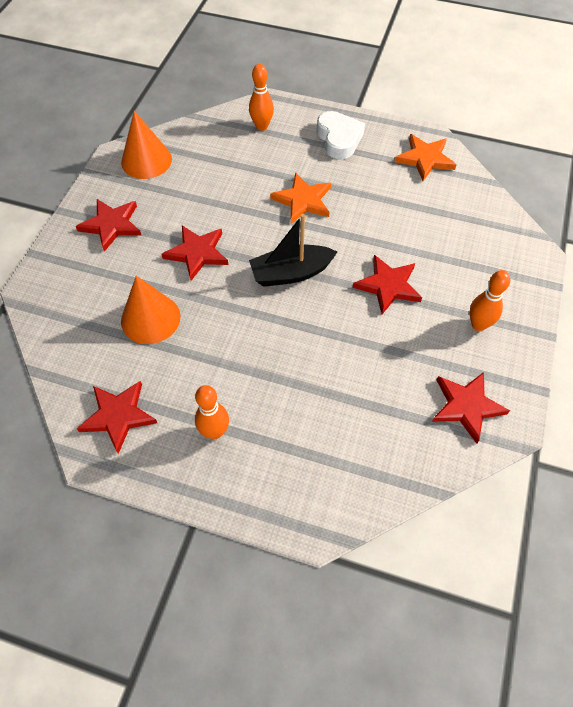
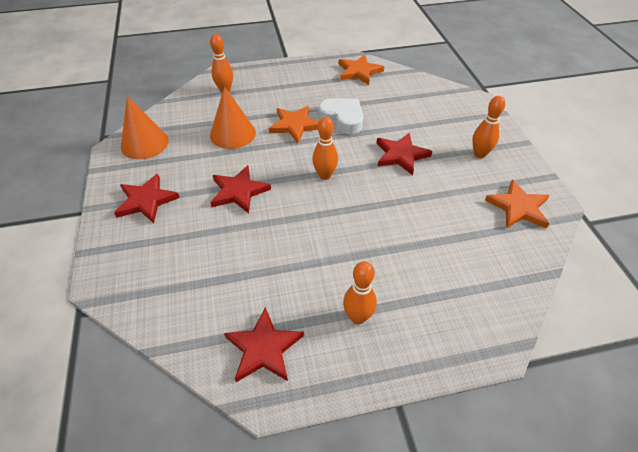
camera: 30 degrees left, 10 degrees down
orange cone [121,276,181,344] -> orange cone moved to [210,86,256,149]
black boat [249,214,337,287] -> orange bowling pin [312,117,338,180]
white heart [317,111,365,159] -> white heart moved to [319,98,363,134]
red star [432,372,510,444] -> orange star [485,180,550,228]

